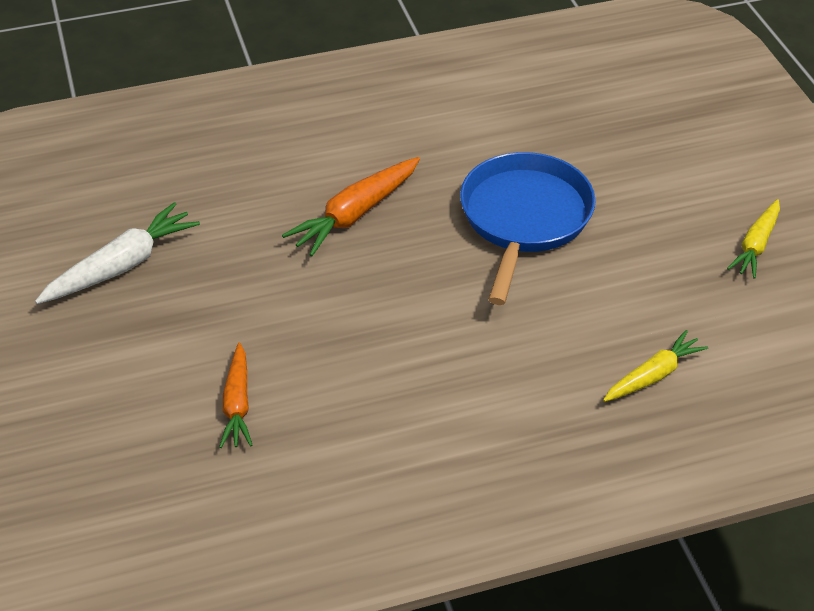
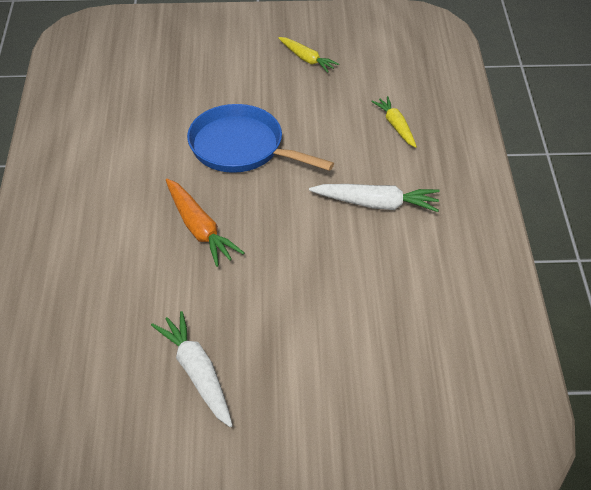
camera: 75 degrees left, 0 degrees up
orange carrot [219,343,252,448] -> none
none -> white carrot [309,184,440,212]

